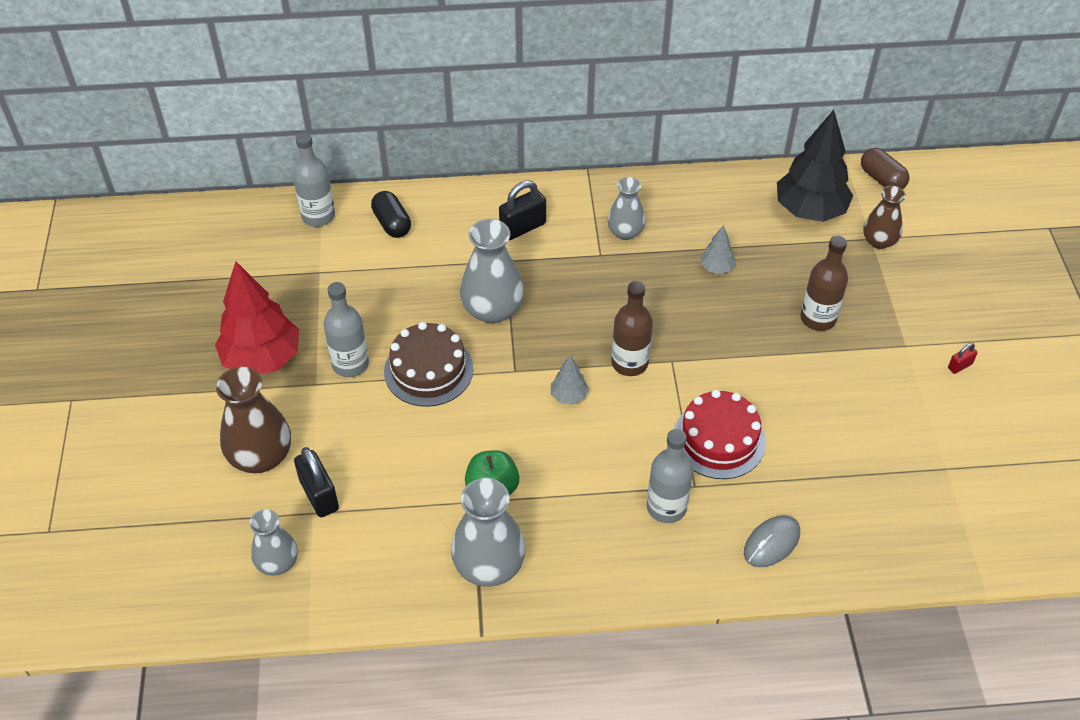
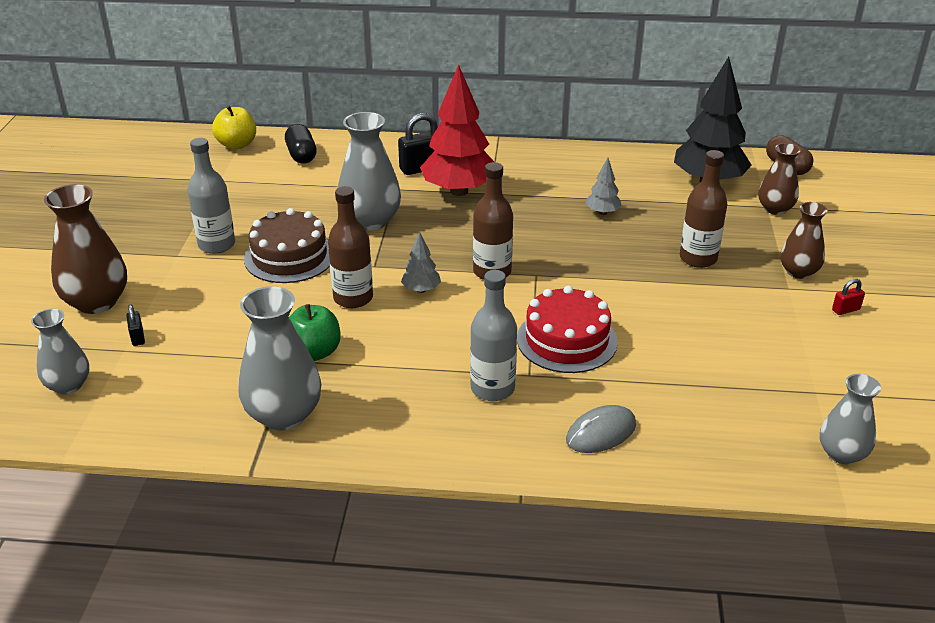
camera: 10 degrees right, 15 degrees down
red tree [215,261,299,374] -> red tree moved to [420,64,494,196]
grey bottle [293,132,335,227] -> yellow apple [212,105,256,149]
black padlock [294,447,339,517] -> black padlock [126,304,145,346], size x0.51
grey vase [608,177,645,240] -> grey vase moved to [820,374,881,465]
none -> brown bottle [328,186,373,308]
none -> brown vase [780,202,828,279]

